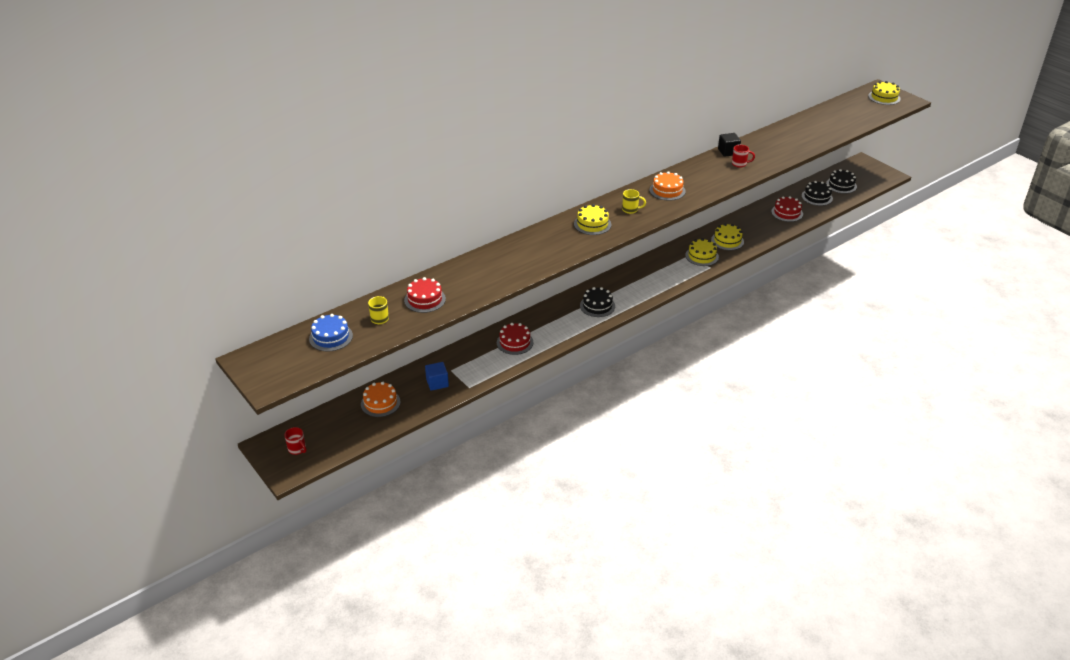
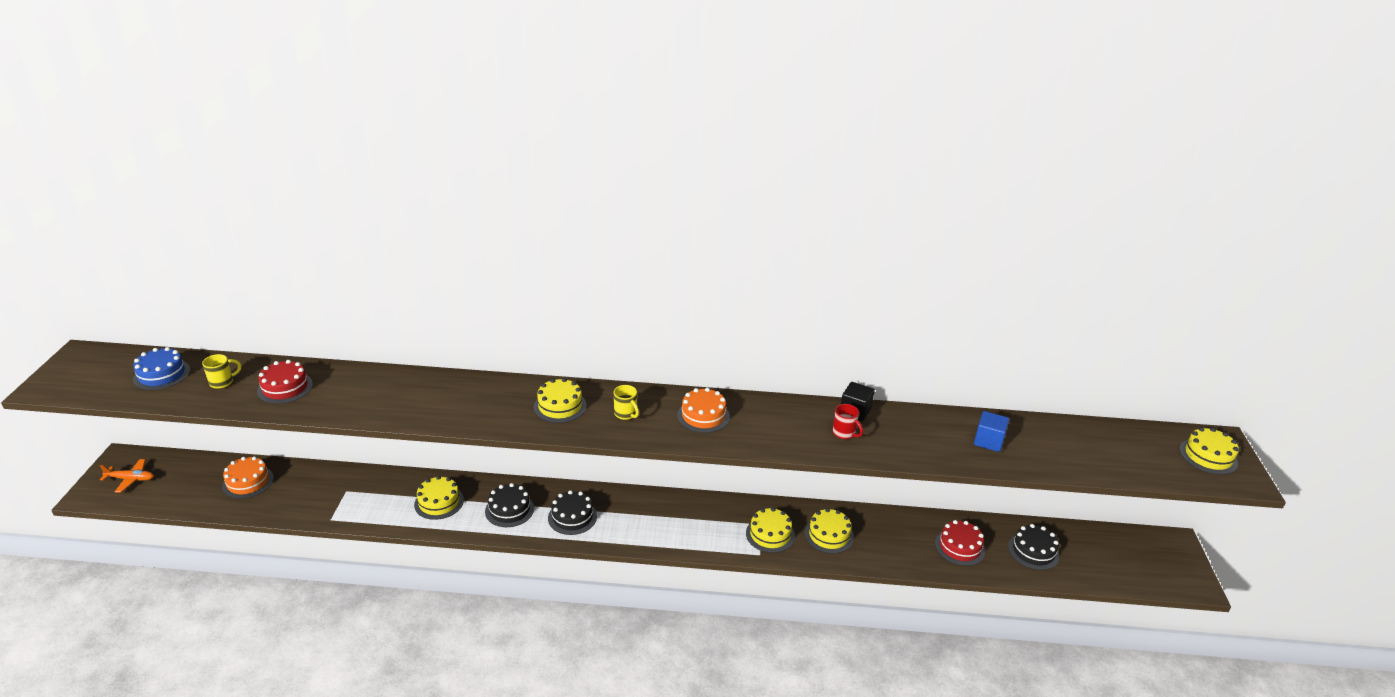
camera: 40 degrees right, 5 degrees down
red mug [285,427,306,455] -> orange plane [100,459,154,493]
blue cube [425,362,449,391] -> blue cube moved to [974,411,1009,452]
red cake [497,323,533,355] -> yellow cake [414,476,464,520]
black cake [826,169,857,194] -> black cake moved to [485,483,534,527]

